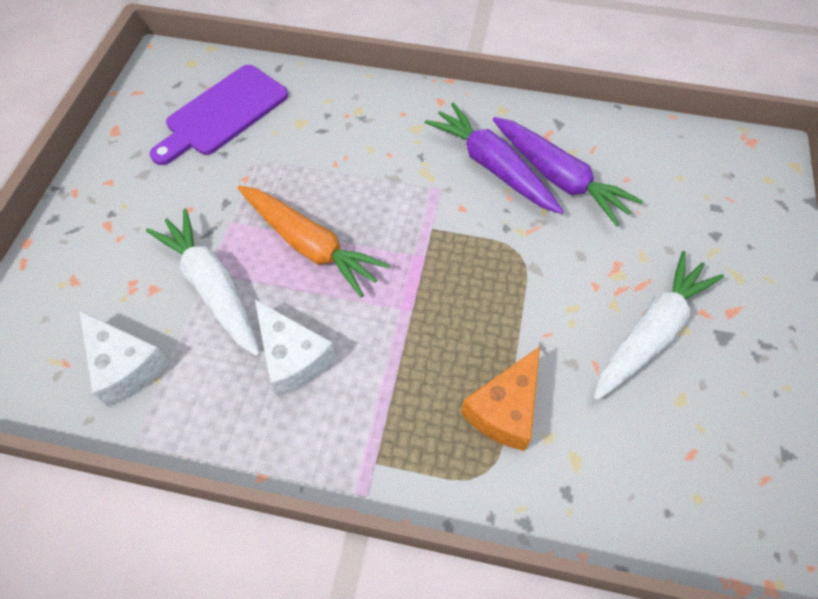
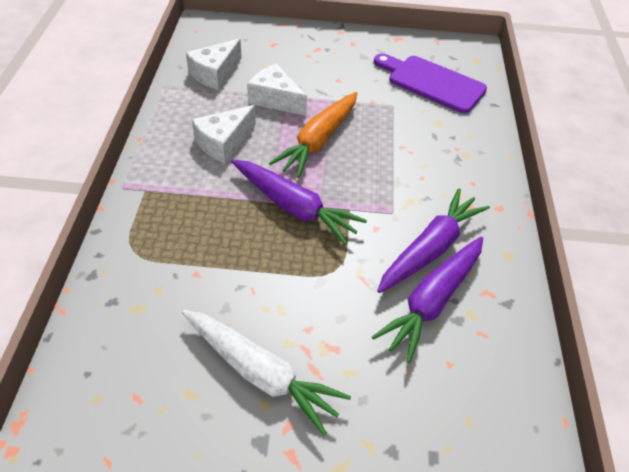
camera: 80 degrees right, 10 degrees down
white carrot [146,209,260,356] -> white cheese [247,64,307,116]
orange cheese [461,346,540,451] -> none
none -> purple carrot [231,159,367,245]

